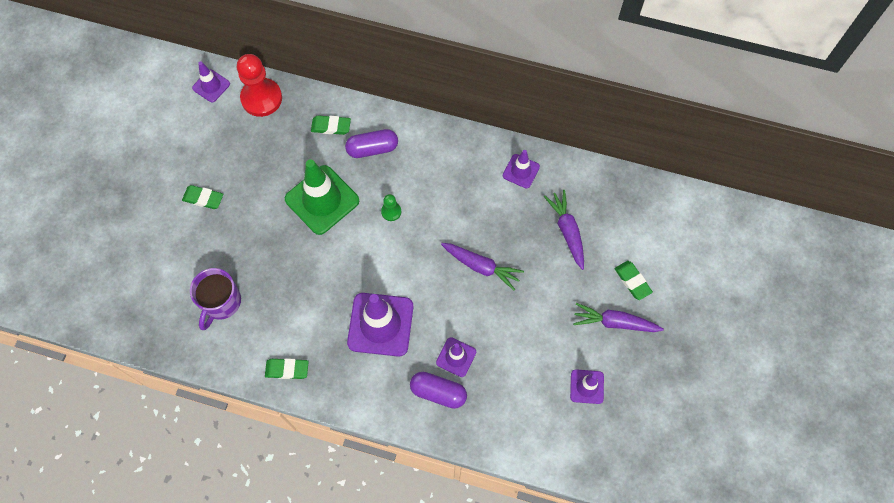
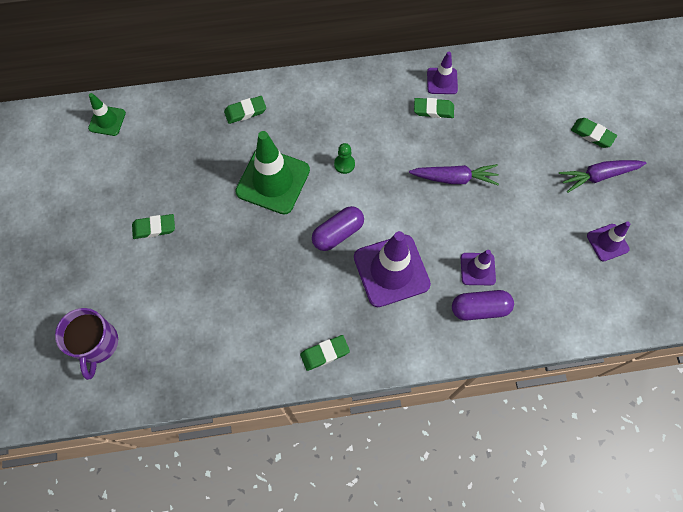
camera: 25 degrees left, 0 degrees up
purple mug [190,268,241,330] -> purple mug moved to [55,308,118,380]
purple traffic cone [192,61,230,102] -> green traffic cone [88,93,126,136]
red pawn [237,54,282,117] -> none
purple capsule [345,129,398,158] -> purple capsule moved to [312,206,364,251]
purple carrot [544,190,584,270] -> none
none -> green eraser [414,98,454,118]

